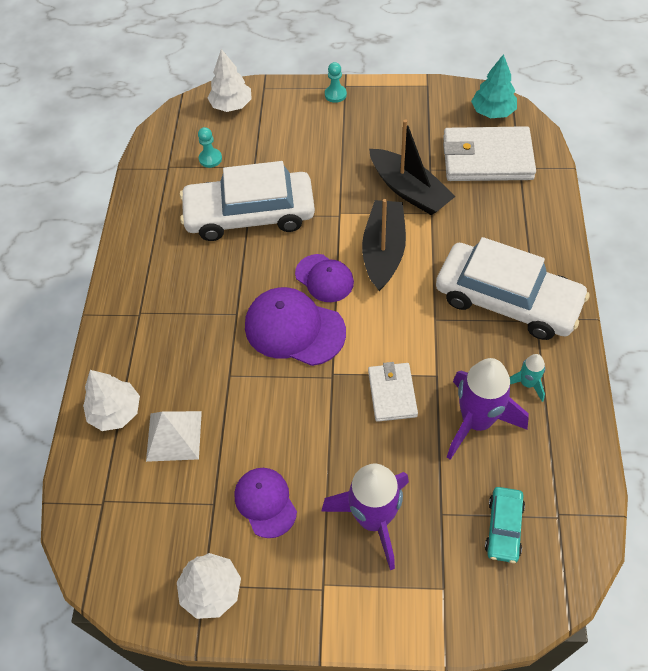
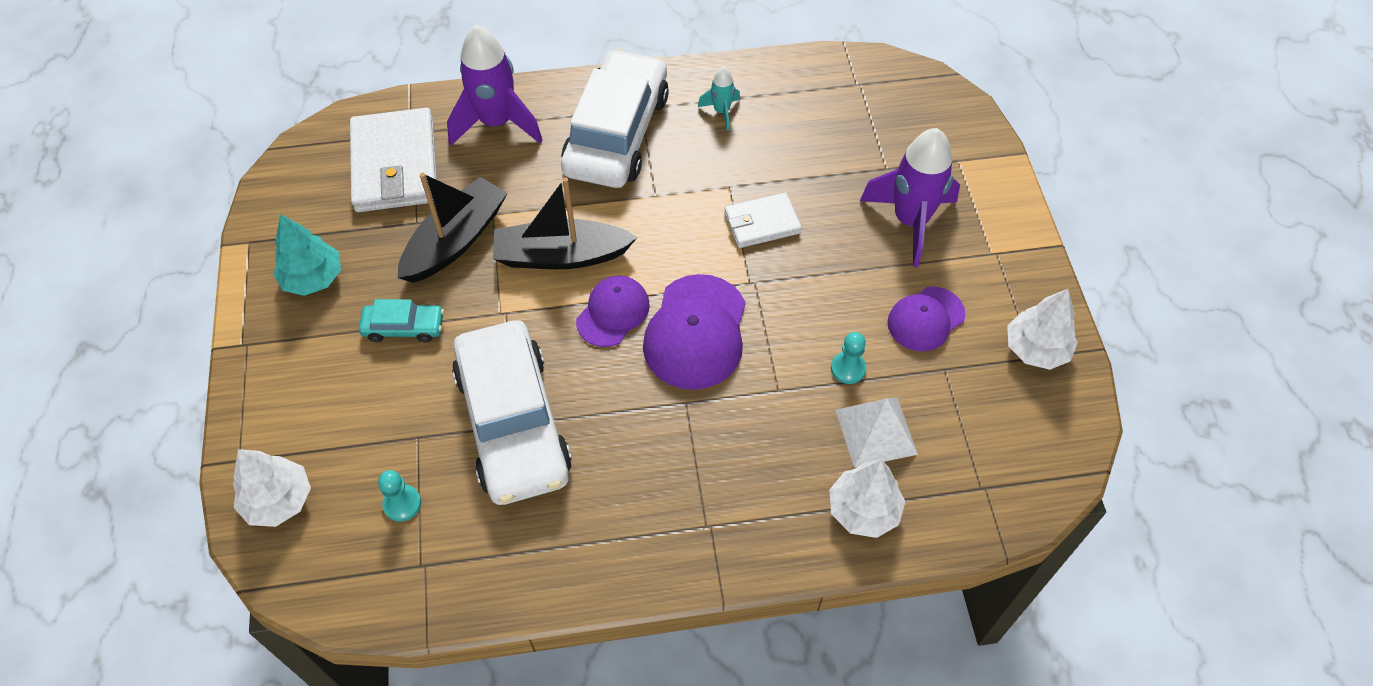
camera: 105 degrees left, 0 degrees up
turquoise pawn [325,62,347,103] -> turquoise pawn moved to [831,332,866,384]
purple rocket [447,358,529,460] -> purple rocket moved to [447,25,543,146]
turquoise tree [471,54,517,118] -> turquoise tree moved to [273,214,341,296]
turquoise car [485,487,525,563] -> turquoise car moved to [359,299,444,343]

